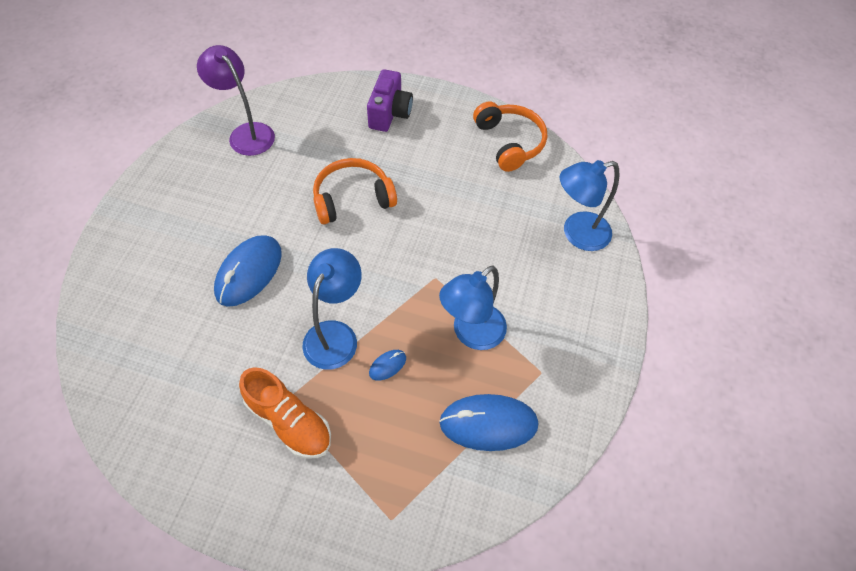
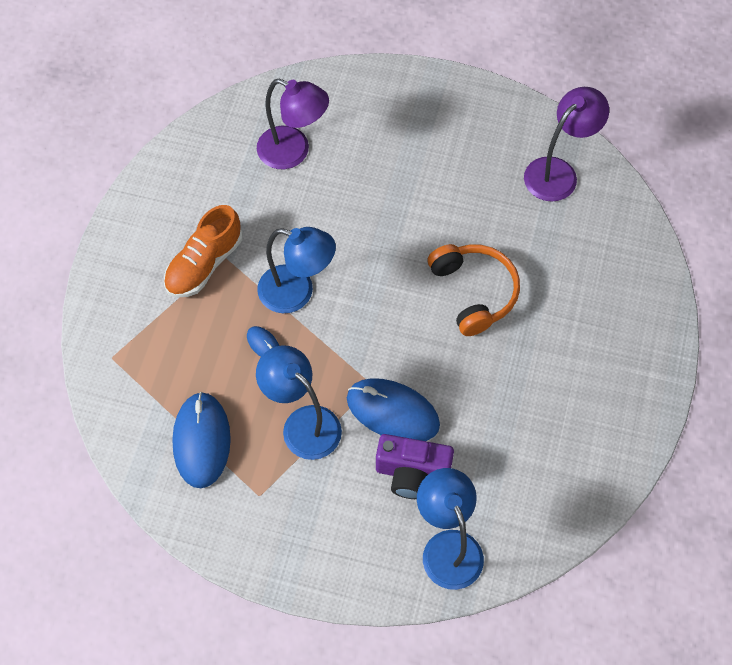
camera: 90 degrees right, 5 degrees up
blue mouse [214,235,282,307] -> blue mouse moved to [347,378,440,441]
purple camera [367,69,413,132] -> purple camera moved to [376,434,454,499]
orange headphones [473,101,547,172] -> none
none -> purple lamp [257,79,329,169]

